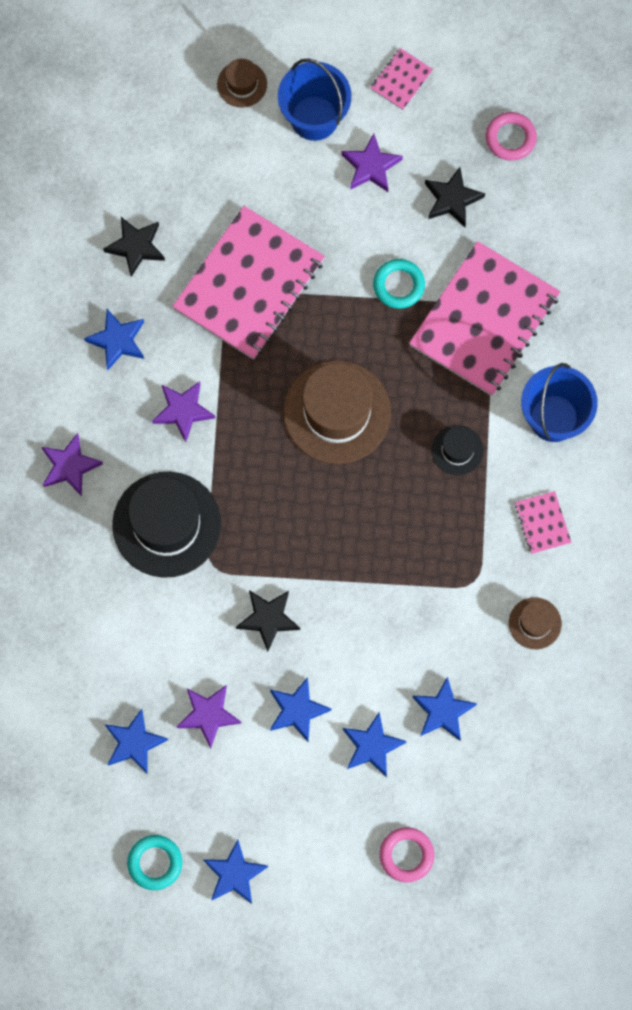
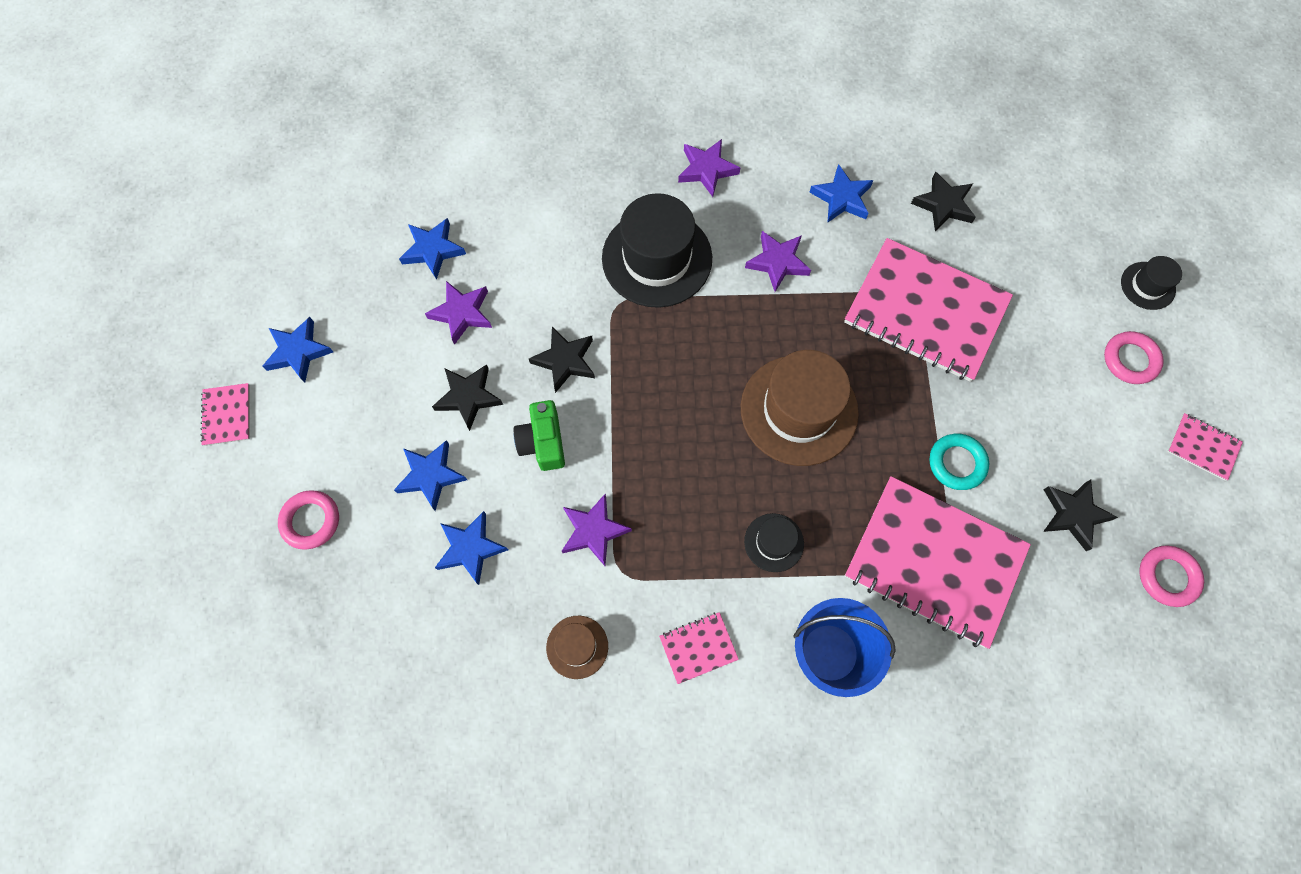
camera: 85 degrees right, 5 degrees down
turquoise ring [127,835,182,890] -> none
brown hat [217,58,267,108] -> black hat [1121,256,1182,310]
blue star [270,677,332,742] -> black star [432,364,503,431]
blue bucket [278,58,351,141] -> pink ring [1104,331,1164,384]
purple star [342,133,403,192] -> purple star moved to [562,493,632,566]
none -> pink notebook [200,383,250,446]
none -> green camera [513,400,565,471]

